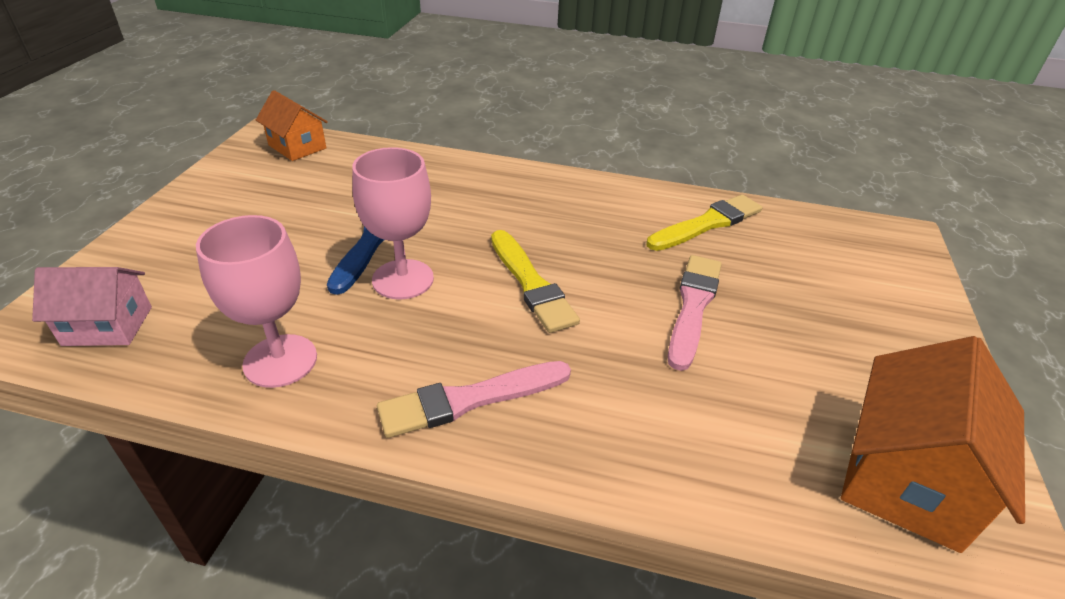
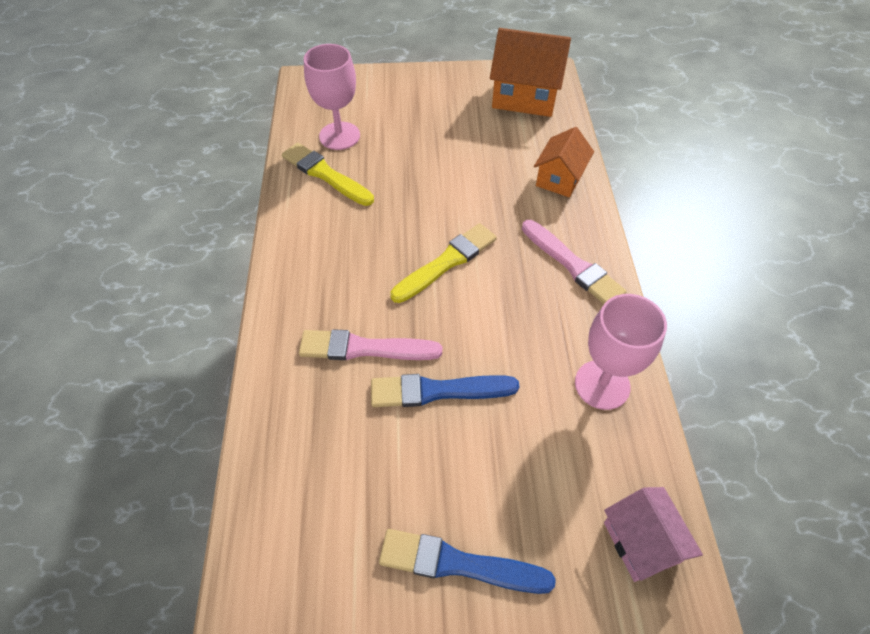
camera: 105 degrees left, 15 degrees up
orange house [256,90,328,161] -> orange house moved to [534,127,594,197]
pink goblet [352,147,434,300] -> pink goblet moved to [304,44,360,150]
pink brush [668,255,722,371] -> pink brush moved to [299,329,442,360]
none -> blue brush [379,529,556,594]

